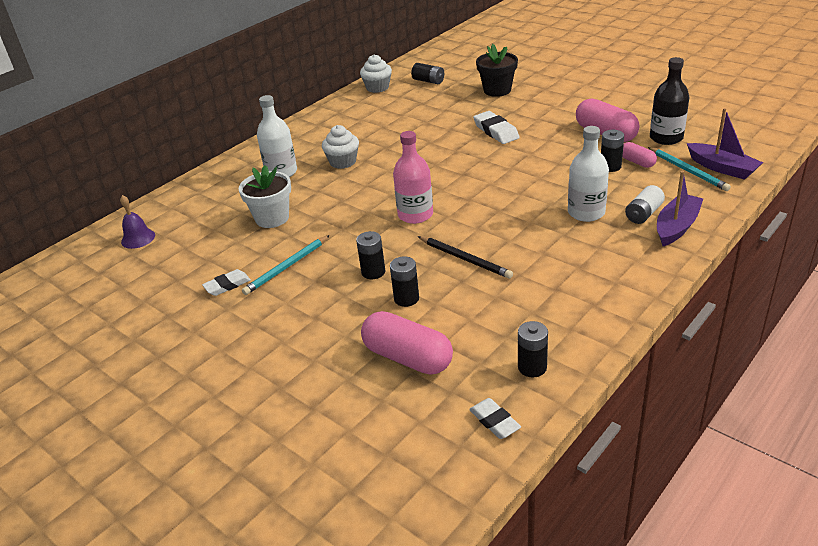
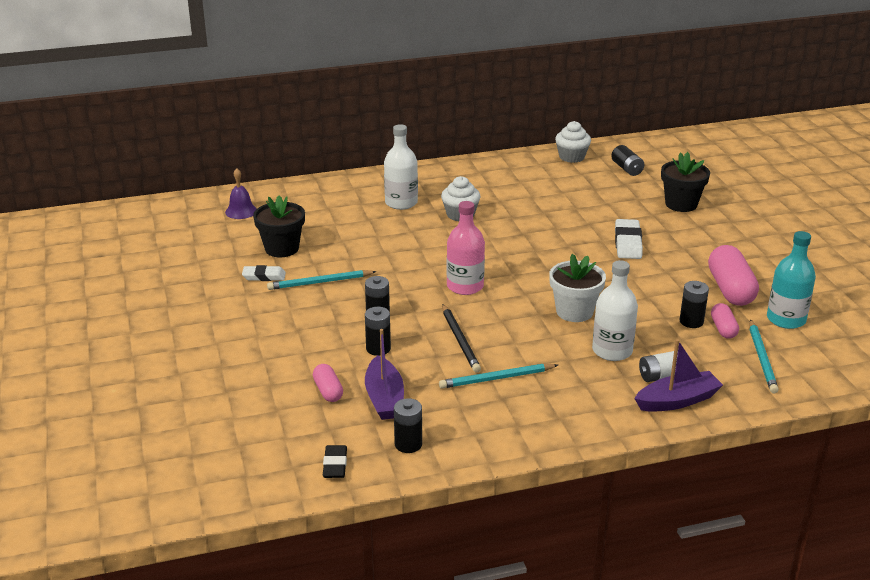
camera: 30 degrees right, 5 degrees down
white flower pot [238,165,291,228] -> white flower pot moved to [549,254,606,322]
pink capsule [361,311,453,374] -> pink capsule [313,364,343,402], size x0.54
white eraser [469,398,521,439] -> black eraser [323,445,347,478]
black bottle [650,57,690,145] -> turquoise bottle [767,231,816,329]
purple boat [687,108,763,180] -> purple boat moved to [365,329,404,420]
none -> black flower pot [253,196,305,257]
none -> turquoise pencil [439,364,558,389]

